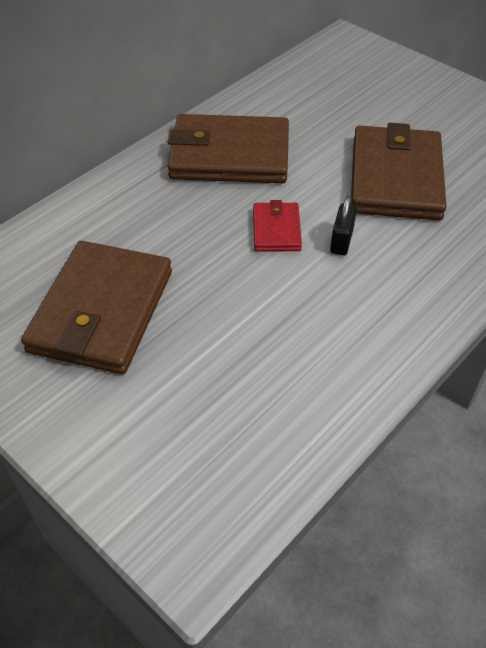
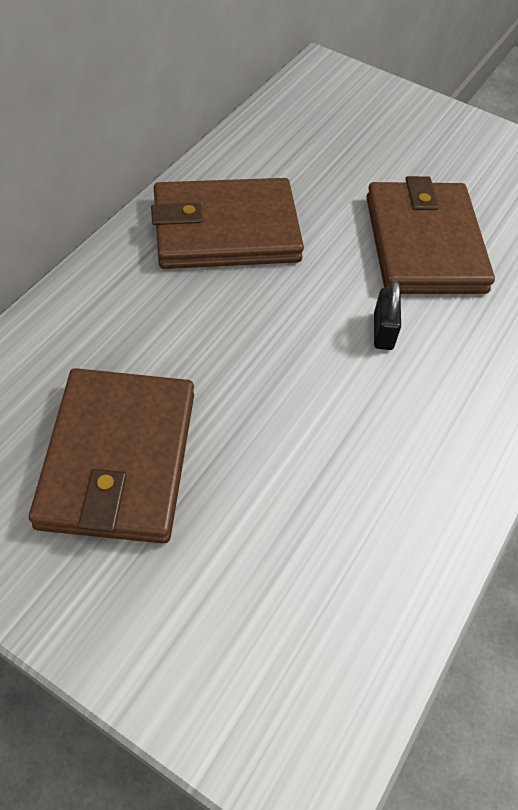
camera: 15 degrees left, 5 degrees up
red wallet [253,200,302,252] -> none

